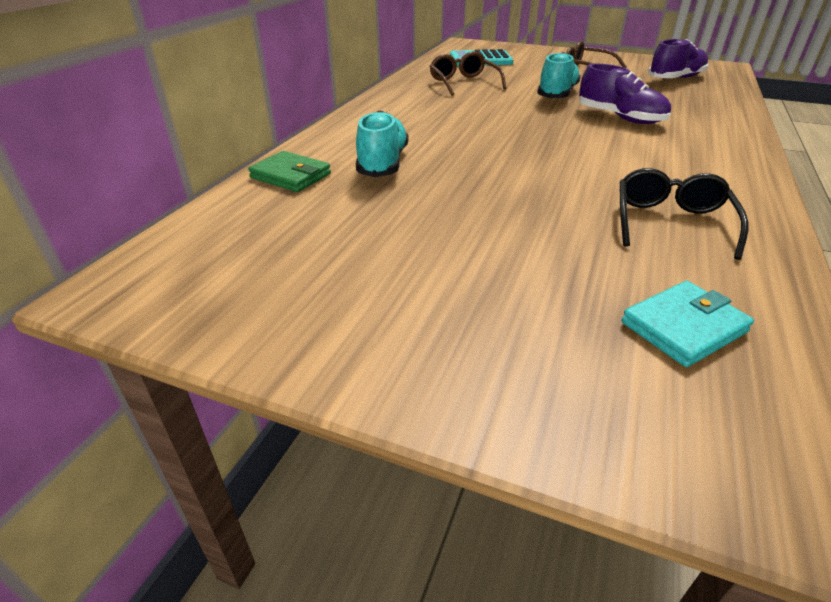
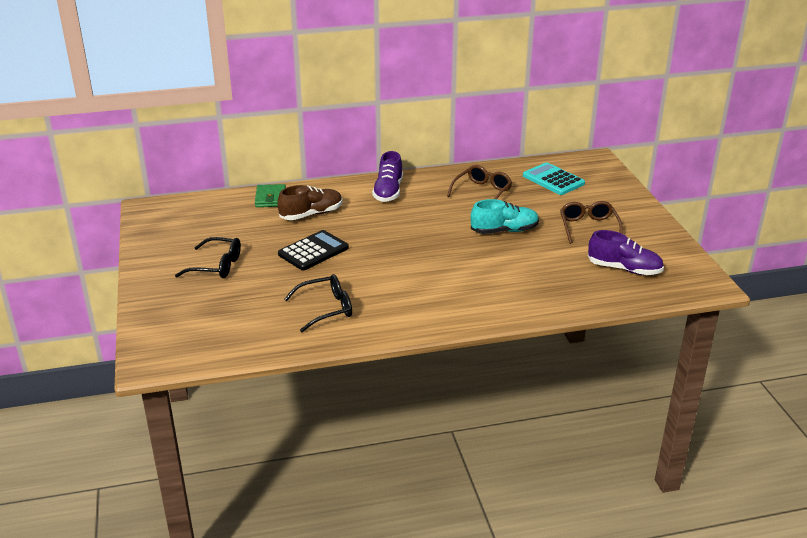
camera: 55 degrees right, 5 degrees down
turquoise shoe [356,110,408,177] -> brown shoe [277,185,342,220]
purple shoe [579,64,671,124] -> purple shoe moved to [372,151,403,202]
turquoise wallet [622,281,754,367] -> none
none -> black glasses [175,237,241,278]
none -> black calculator [278,230,349,270]

